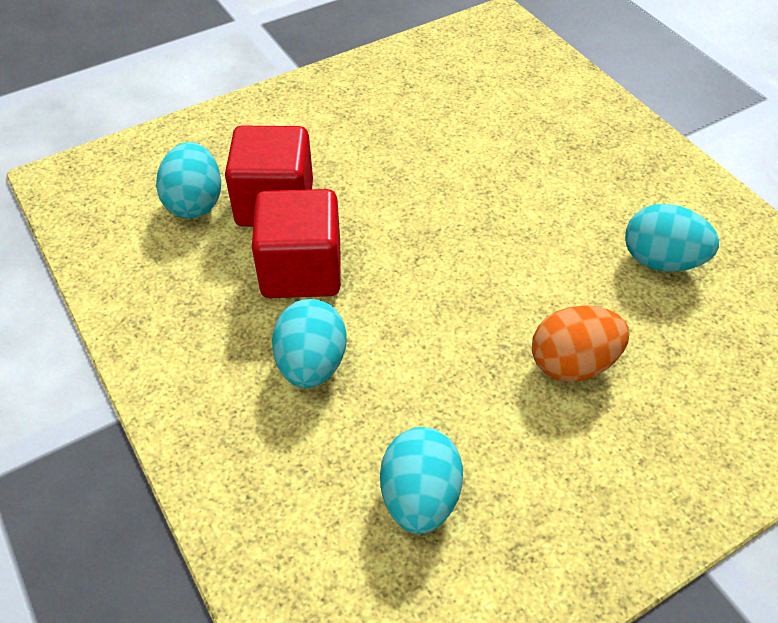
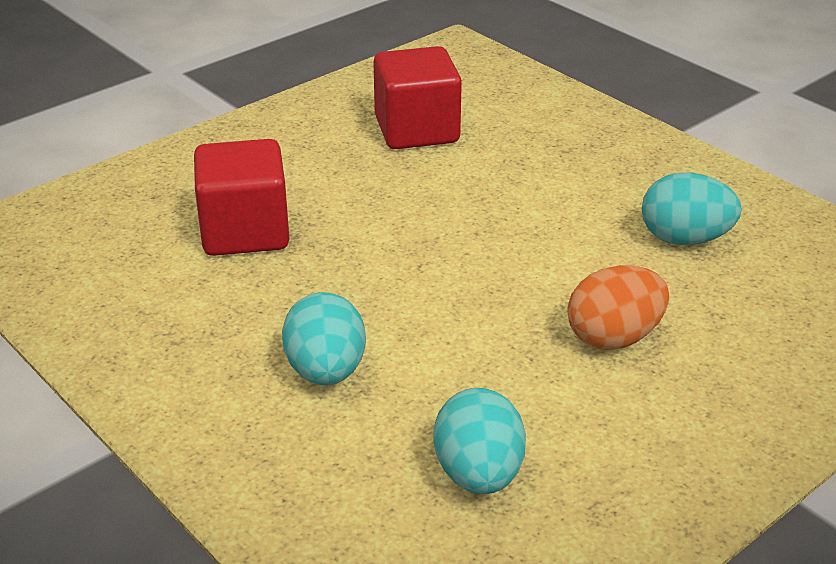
camera: 10 degrees left, 15 degrees down
turquoise egg [156,142,221,219] -> none
red cube [252,189,341,298] -> red cube moved to [373,46,462,149]

